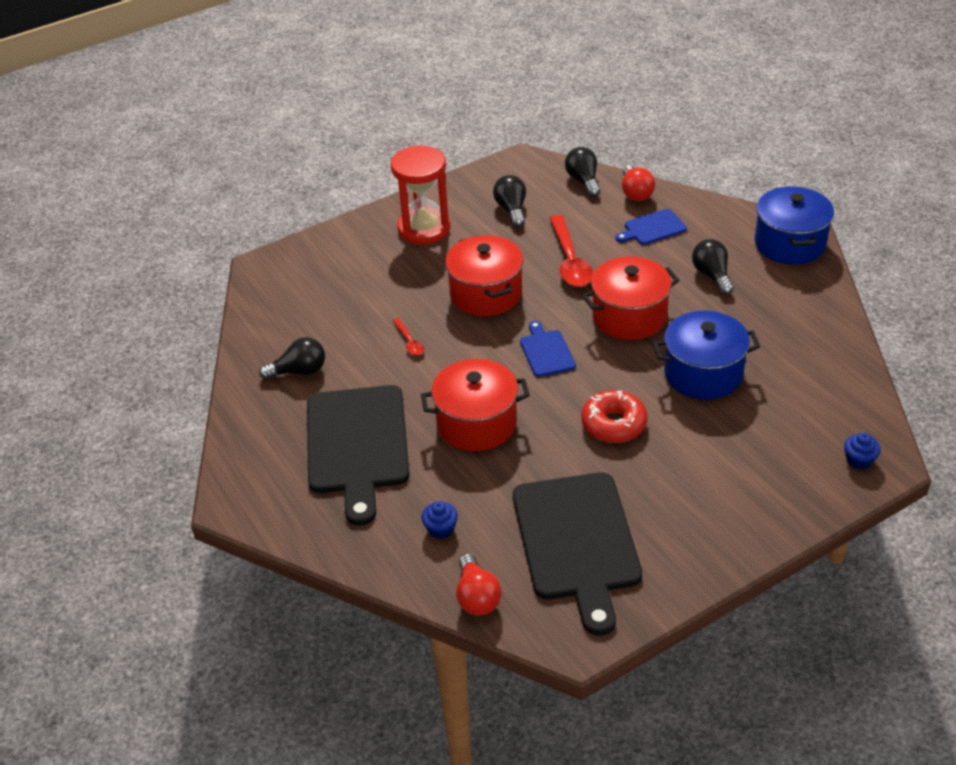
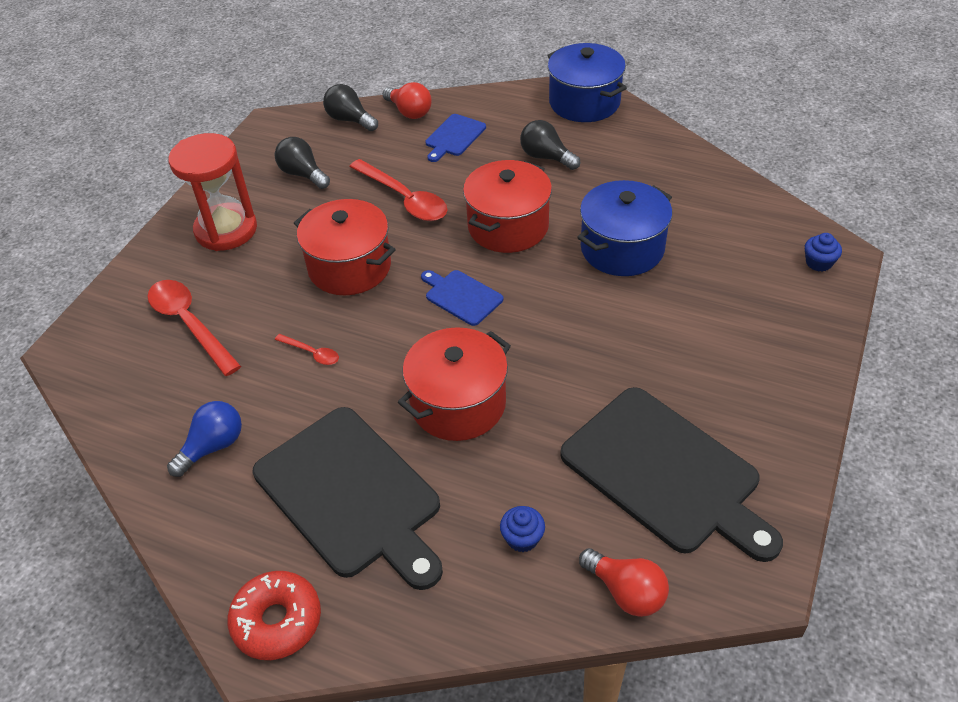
camera: 35 degrees left, 5 degrees up
black light bulb [259,337,325,380] -> blue light bulb [167,401,242,477]
red donut [581,390,648,443] -> red donut moved to [227,571,321,660]
none -> red spoon [147,280,241,376]

